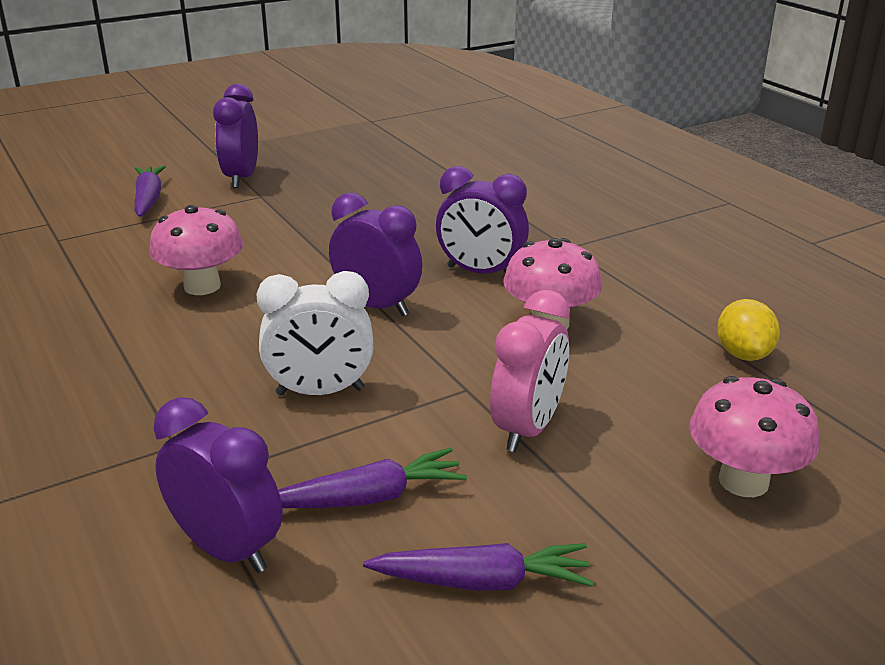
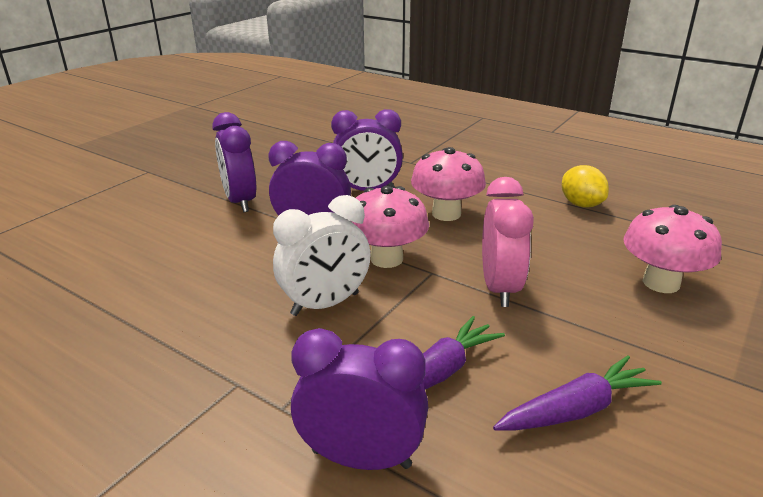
camera: 25 degrees left, 0 degrees up
purple carrot [134,165,166,217] -> none
pink mushroom [149,205,243,295] -> pink mushroom moved to [351,186,429,268]
purple clock [213,84,258,188] -> purple clock moved to [213,112,256,212]

